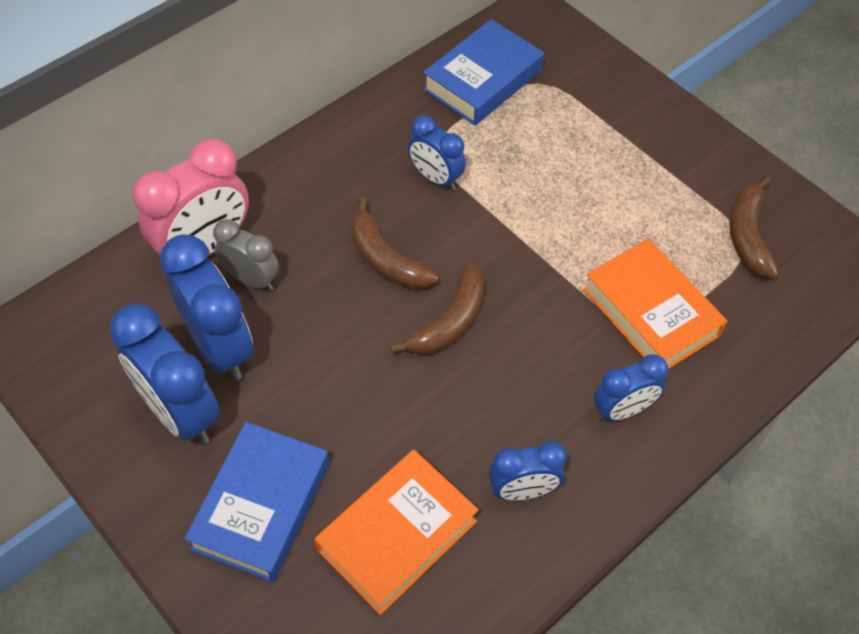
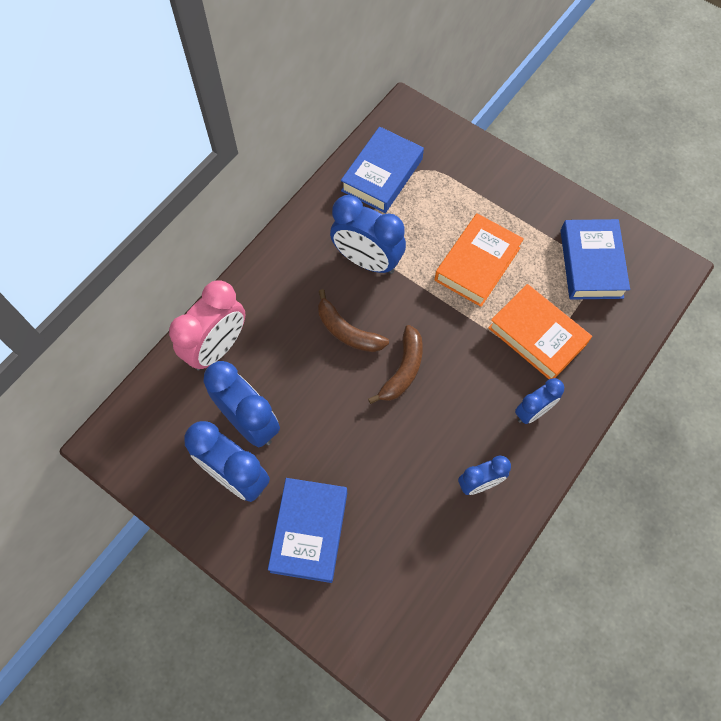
camera: 10 degrees left, 10 degrees up
grey clock [213,219,279,291] -> none
orange book [315,450,479,615] -> orange book moved to [434,213,524,307]
blue clock [408,115,466,190] -> blue clock [330,195,406,274], size x1.68
brown banana [729,176,778,278] -> blue book [560,219,630,300]

